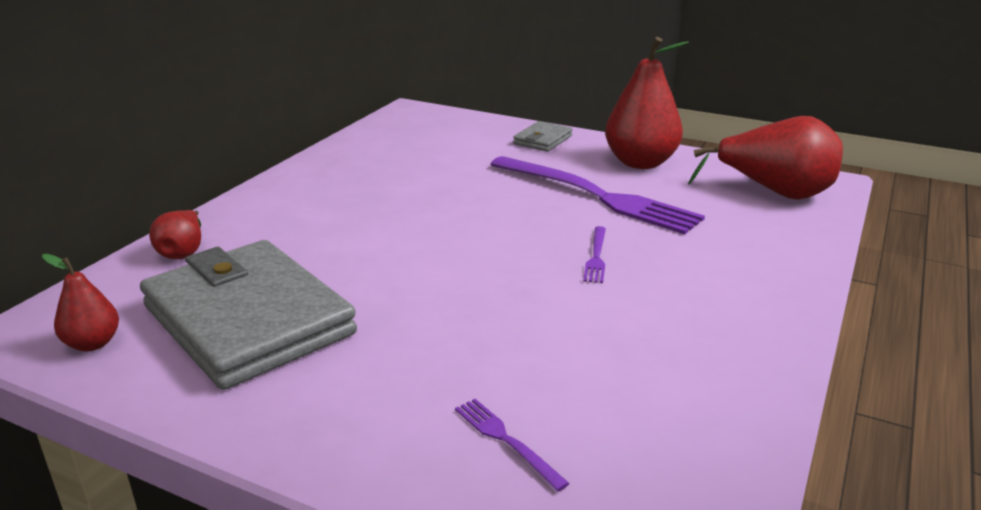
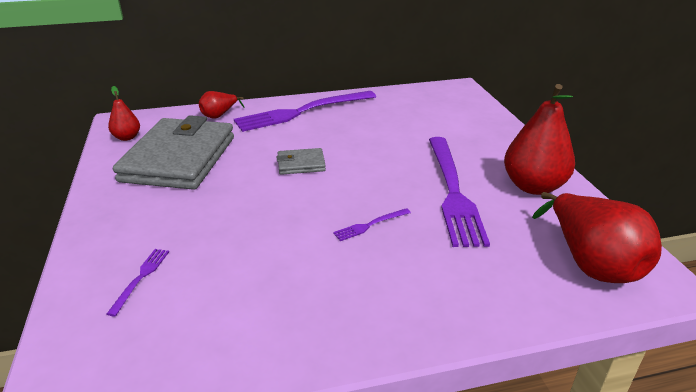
camera: 50 degrees right, 5 degrees up
grey wallet [513,121,572,152] -> grey wallet moved to [277,148,326,175]
none -> purple fork [234,91,376,132]

